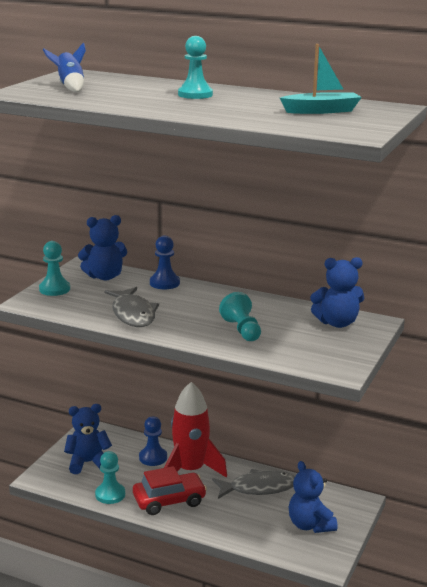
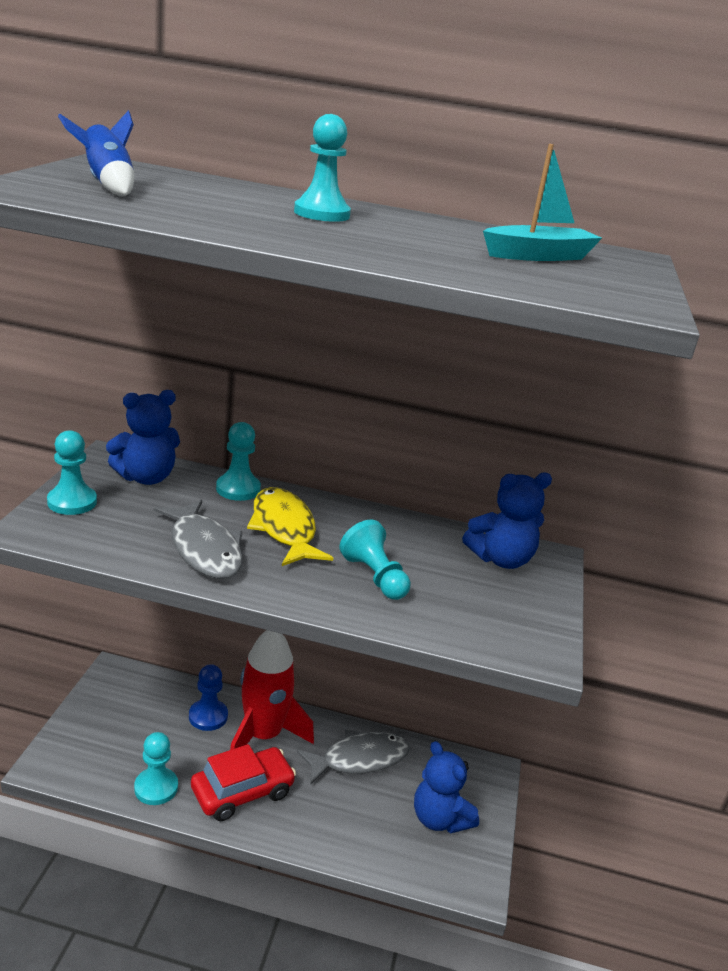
camera: 15 degrees left, 5 degrees up
blue teddy bear [64,404,112,474] -> none
blue pawn [150,236,180,289] -> turquoise pawn [216,422,261,501]
none -> yellow fish [247,487,333,566]

